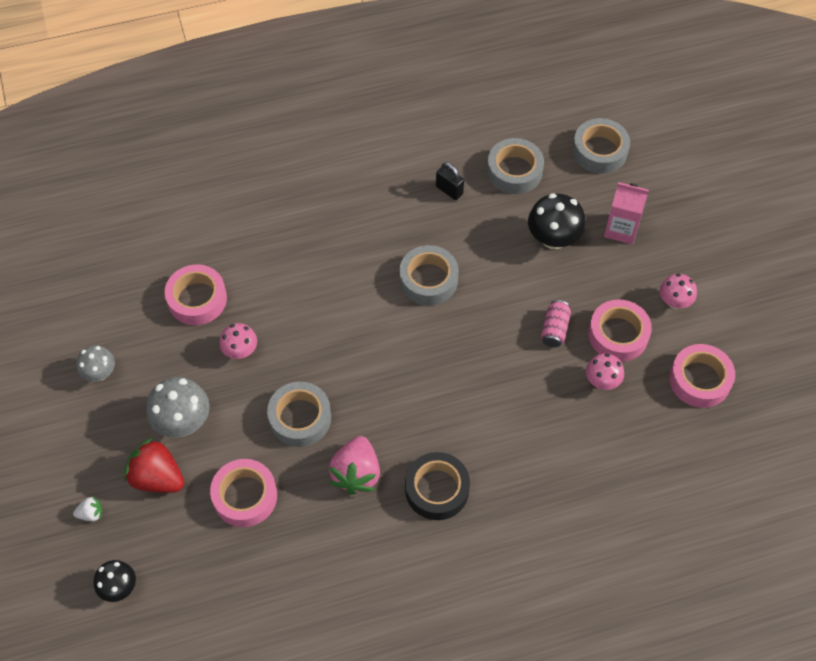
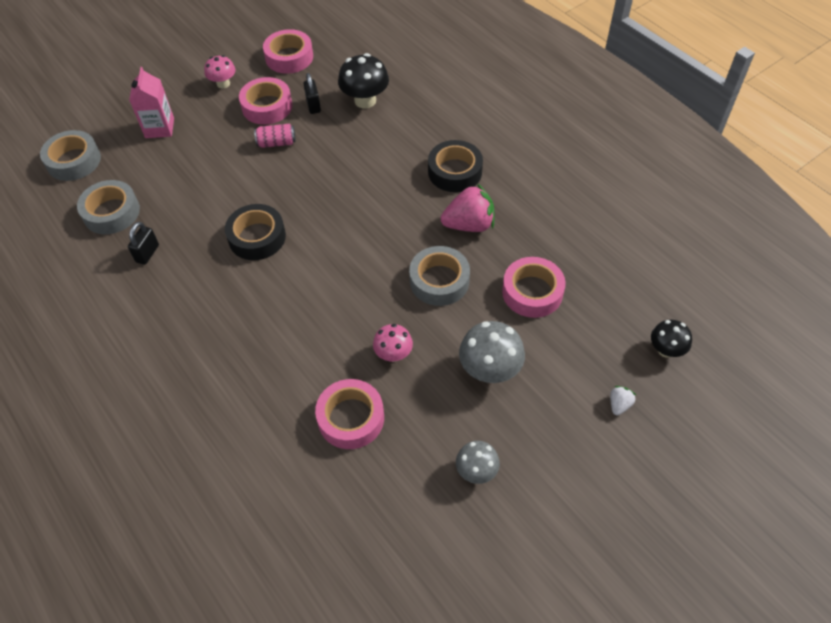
camera: 110 degrees left, 5 degrees down
white strawberry [73,496,103,522] -> white strawberry turned 60 degrees clockwise [610,386,636,416]
red strawberry [124,437,184,493] -> none
grey tape [400,245,459,305] -> black tape [225,204,286,260]
black mushroom [528,193,586,249] -> black mushroom moved to [338,53,389,109]
pink mushroom [586,353,624,390] -> black padlock [303,73,321,114]

